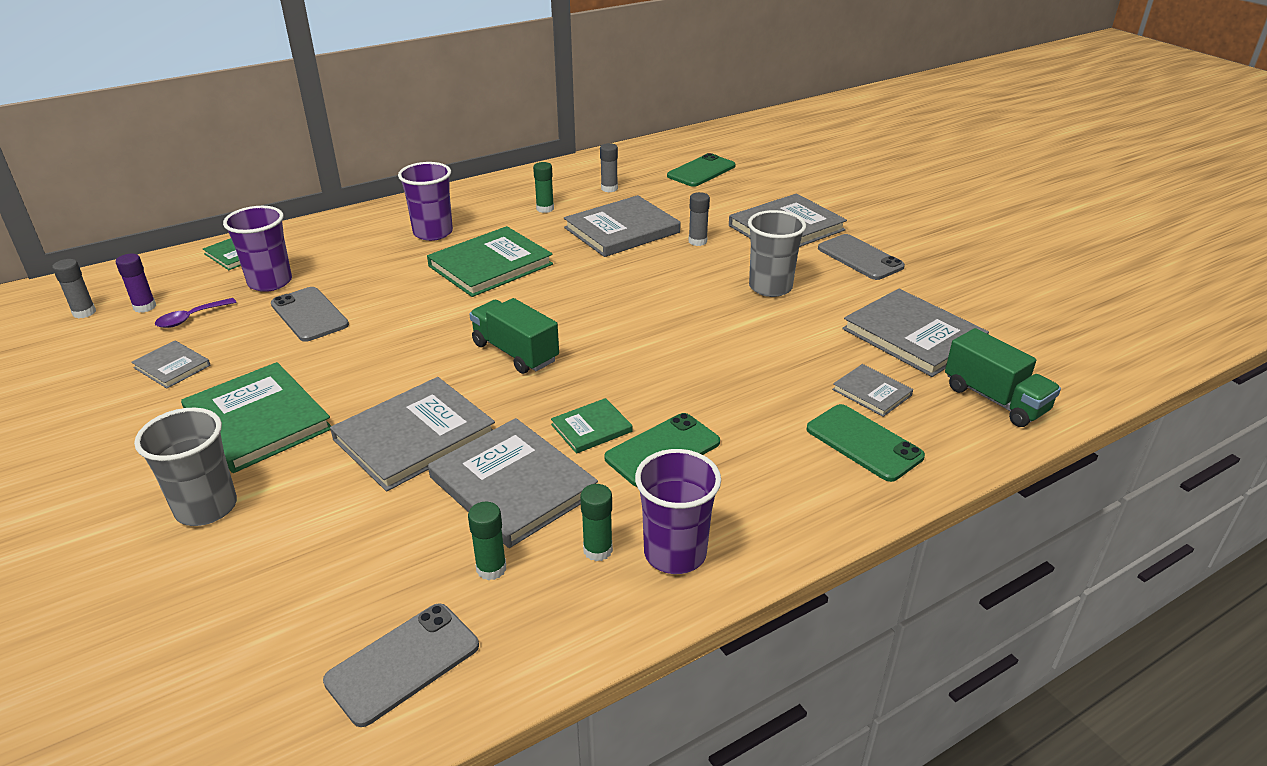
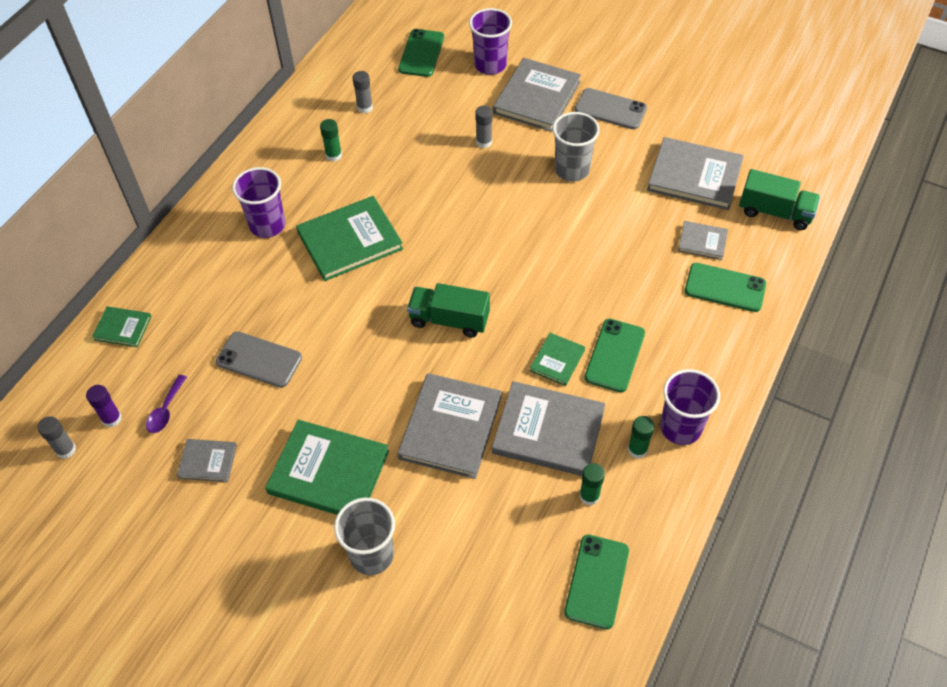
camera: 30 degrees left, 20 degrees up
purple cup [223,206,292,292] -> purple cup moved to [469,8,512,75]
grey phone [323,603,479,727] -> green phone [564,535,629,629]
green book [427,226,553,297] -> green book turned 45 degrees clockwise [296,196,403,281]
grey book [564,195,681,257] -> none

